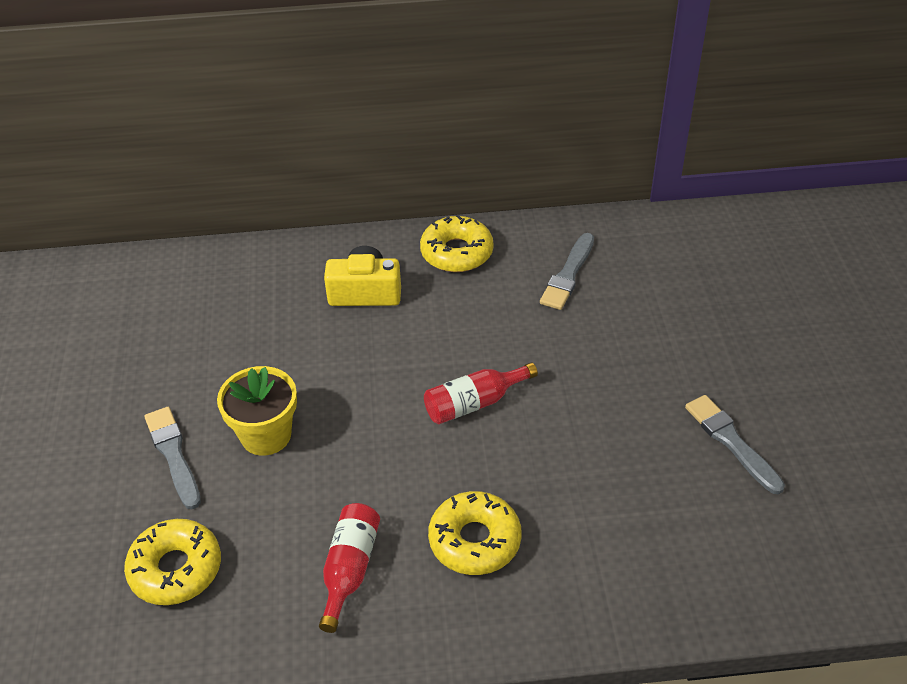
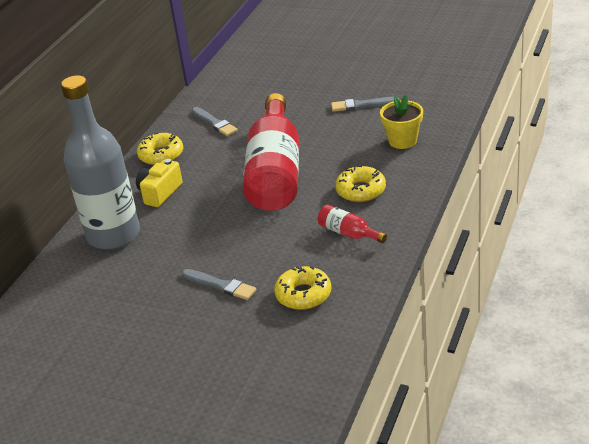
camera: 60 degrees left, 10 degrees down
grey brush [144,407,201,509] -> grey brush turned 150 degrees counterclockwise [182,269,257,300]
yellow flower pot [217,366,297,456] -> yellow flower pot moved to [380,95,423,149]
red bottle [424,362,538,424] -> red bottle [243,93,299,211], size x2.46
none -> grey bottle [61,75,140,250]

